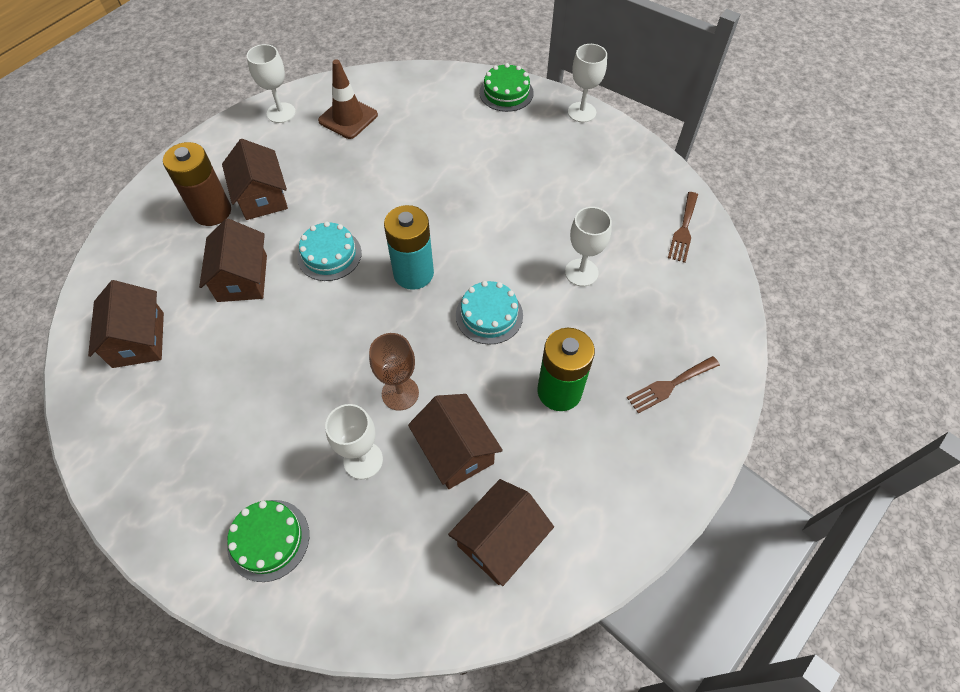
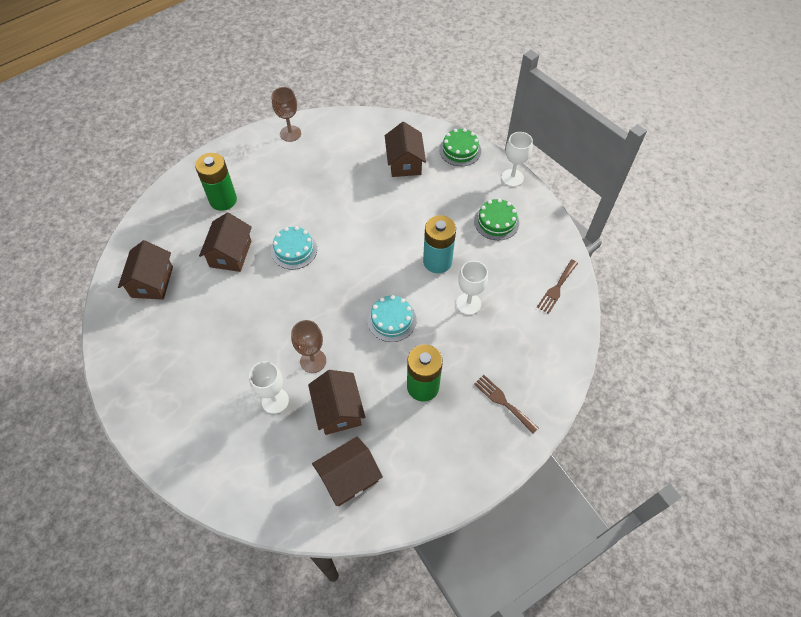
camera: 15 degrees right, 0 degrees up
brown battery [163,142,231,226] -> green battery [195,153,237,211]
brown house [222,139,288,220] -> brown house moved to [385,122,426,177]
green cake [227,500,309,582] -> green cake moved to [474,199,519,240]
white goblet [247,44,296,123] -> brown goblet [271,87,301,142]
brown traffic cone [318,59,378,139] -> none
turquoise battery [384,205,434,290] -> turquoise battery moved to [423,215,456,273]
brown fork [627,356,720,414] -> brown fork turned 60 degrees clockwise [474,375,538,434]

